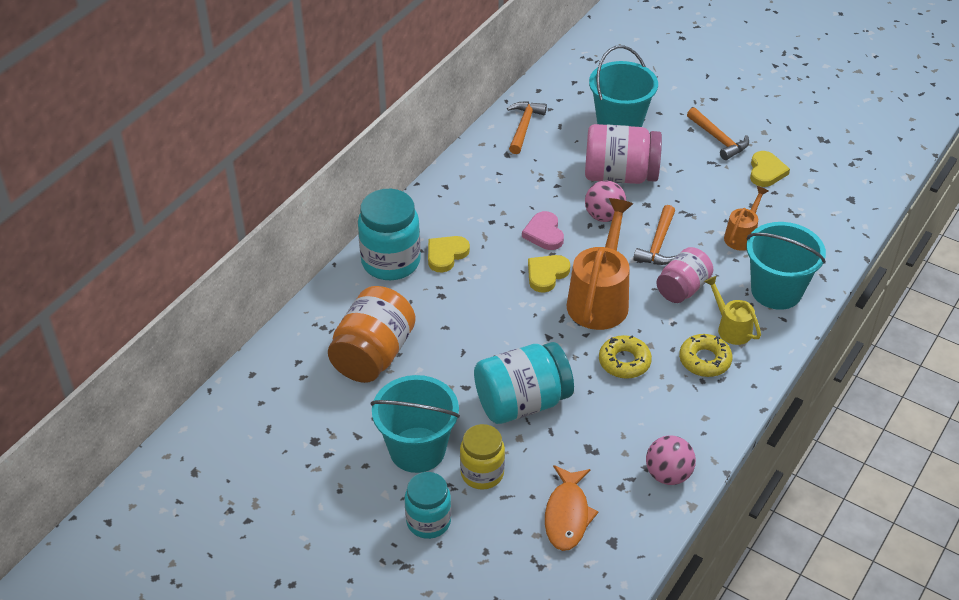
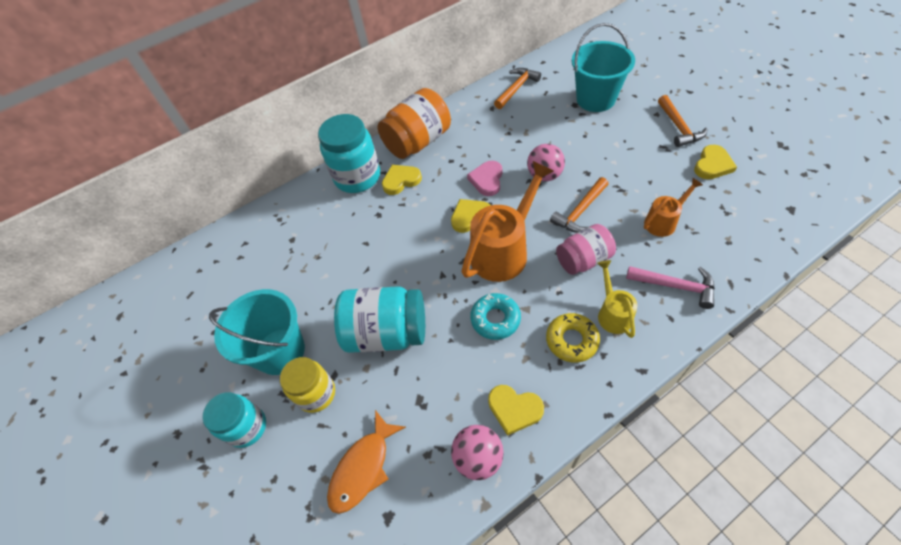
camera: 30 degrees right, 10 degrees up
orange jar [328,286,416,383] -> orange jar moved to [377,88,451,159]
pink jar [585,124,662,184] -> none
yellow donut [599,335,652,379] -> turquoise donut [470,293,521,340]
turquoise bucket [747,222,826,310] -> pink hammer [626,266,715,309]
none -> yellow heart [488,385,544,436]

